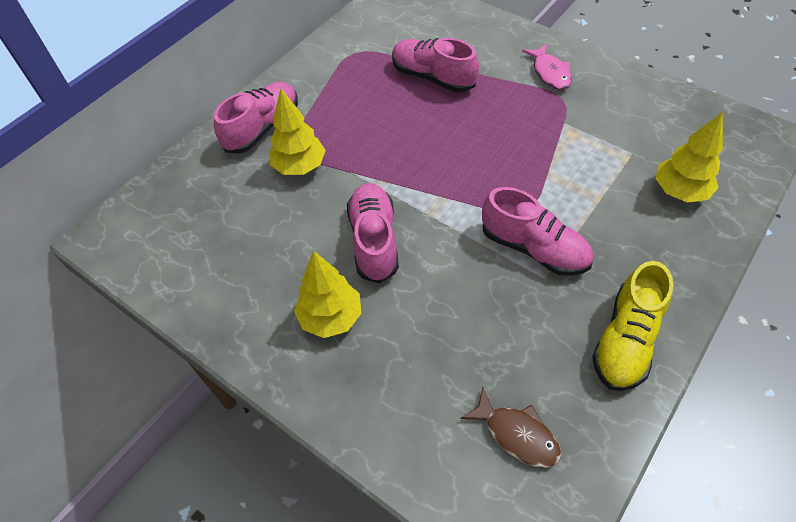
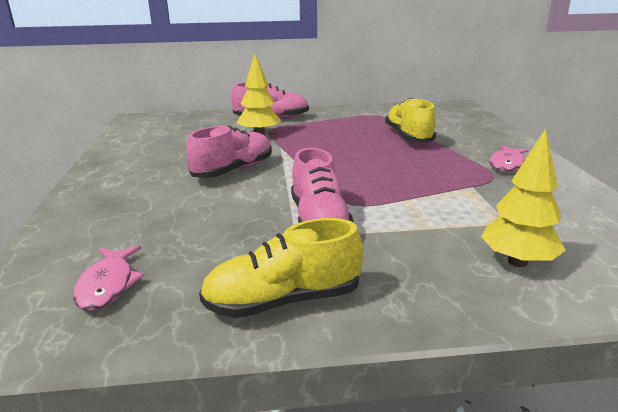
camera: 45 degrees right, 30 degrees down
yellow tree [294,250,361,338] -> none
pink shoe [392,38,479,93] -> yellow shoe [385,98,436,143]
brown fish [461,388,561,468] -> pink fish [73,246,144,311]

